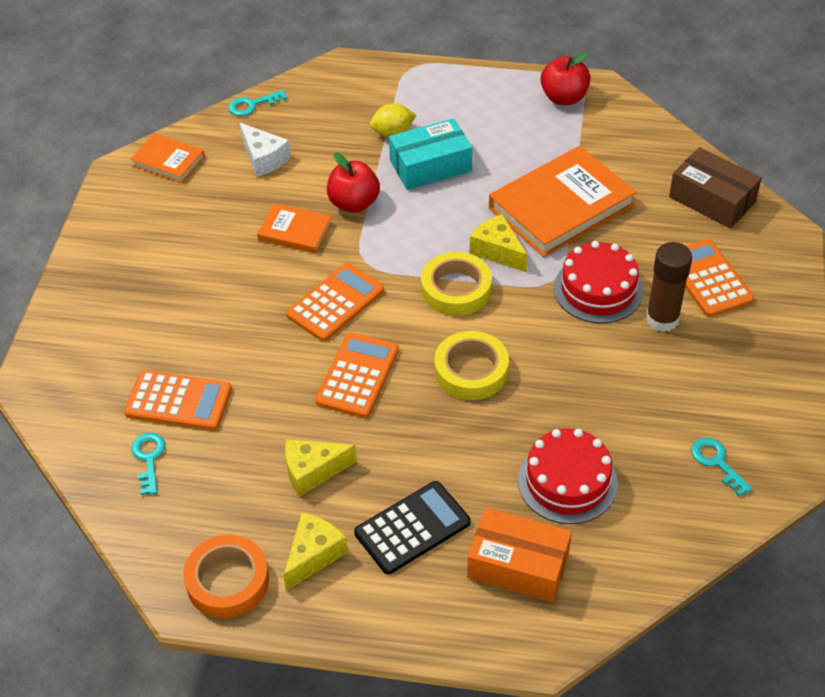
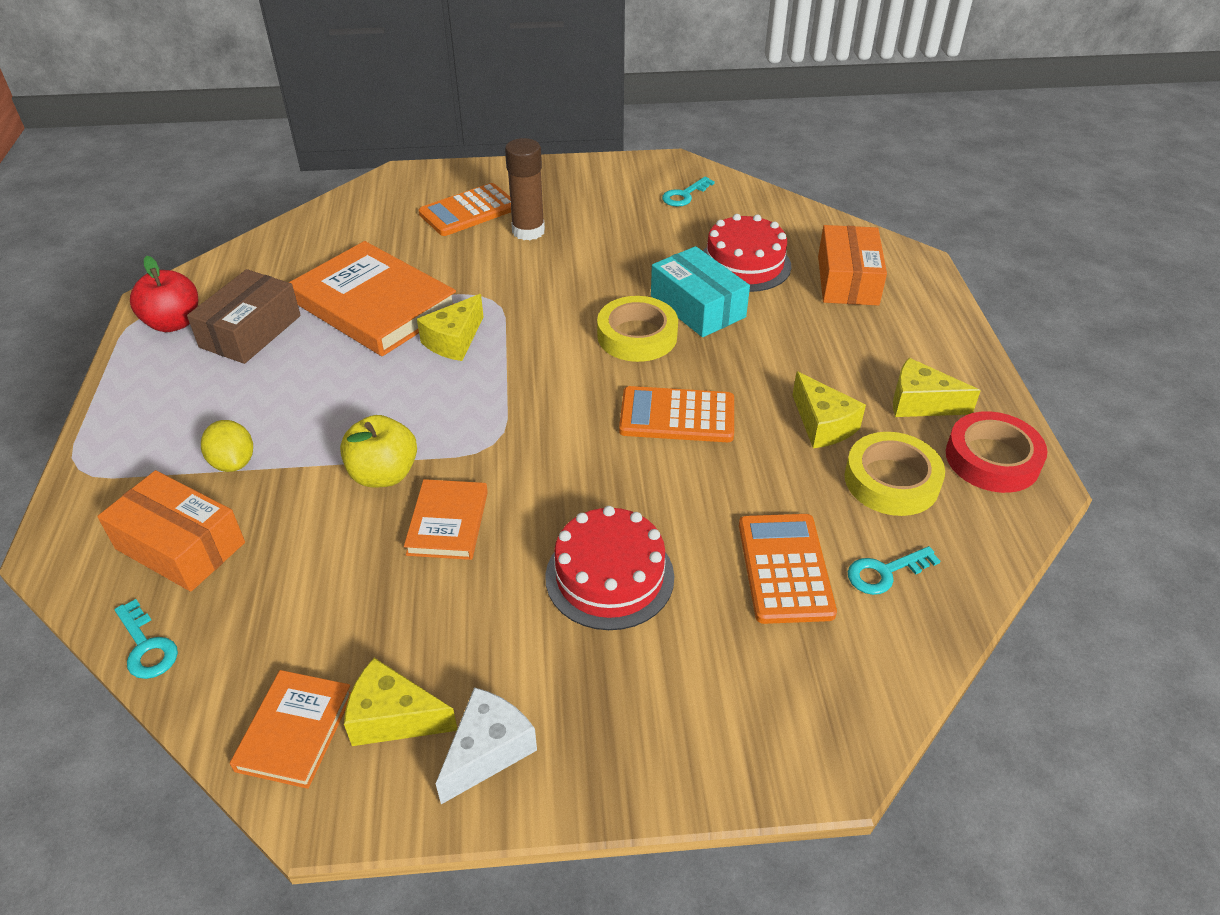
camera: 105 degrees left, 5 degrees down
orange tape [183,535,269,618] -> red tape [946,411,1048,493]
white cheese [240,123,291,177] -> white cheese moved to [435,687,537,804]
orange calculator [286,263,384,342] -> none
red apple [327,152,380,213] -> yellow apple [340,415,417,488]
black calculator [354,481,470,574] -> none
turquoise box [389,118,472,190] -> turquoise box moved to [651,246,750,337]
yellow tape [421,252,492,316] -> yellow tape moved to [845,432,945,516]
red cake [554,241,643,323] -> red cake moved to [545,506,674,630]
brown box [669,147,762,228] -> brown box moved to [187,269,301,364]
none -> orange box [97,470,245,592]
none -> yellow cheese [344,658,457,746]

